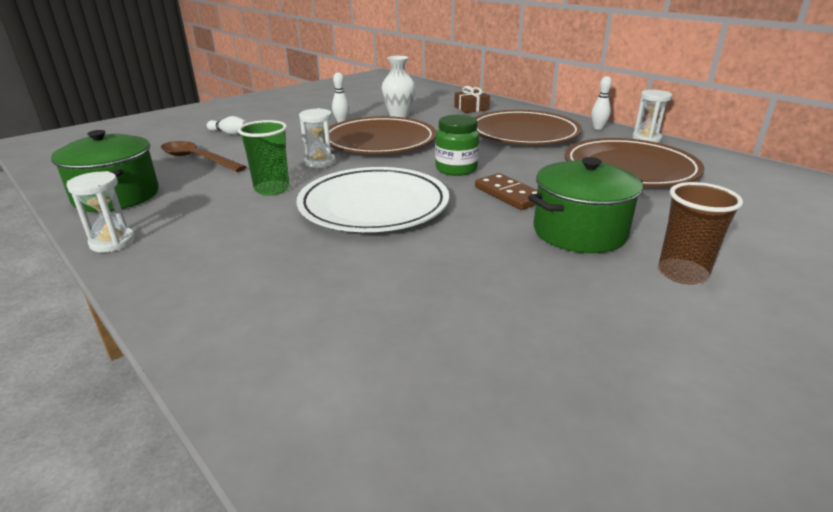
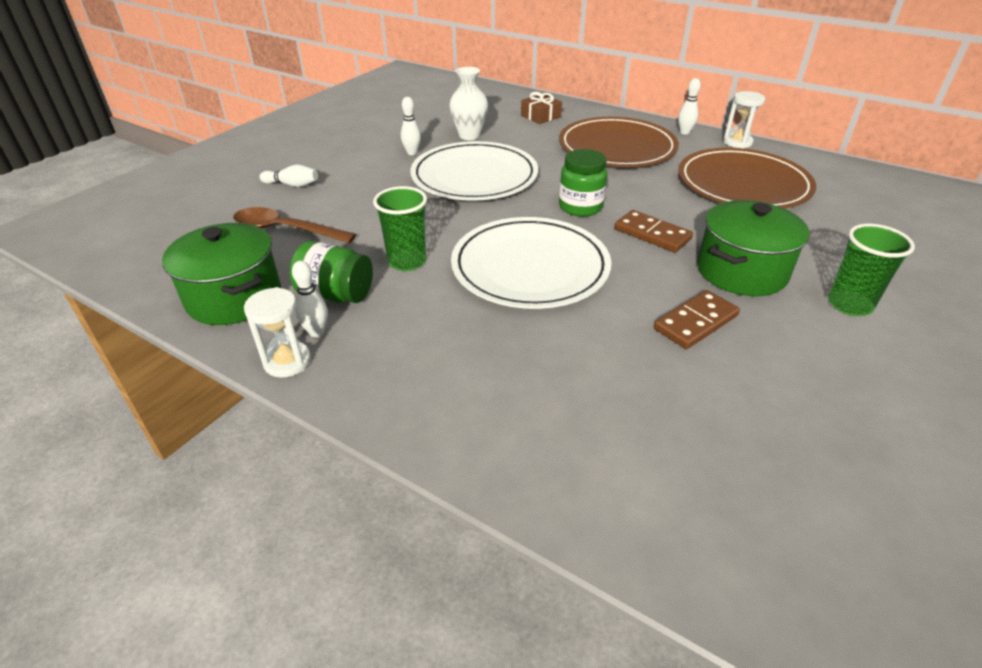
camera: 15 degrees left, 10 degrees up
white hourglass [299,108,336,168] -> none
brown plate [323,116,436,154] -> white plate [410,141,538,201]
brown cup [658,182,743,284] -> green cup [828,224,915,316]
none -> green jar [290,241,373,303]
none -> white bowling pin [292,261,328,337]
none -> brown domino [654,290,740,349]

